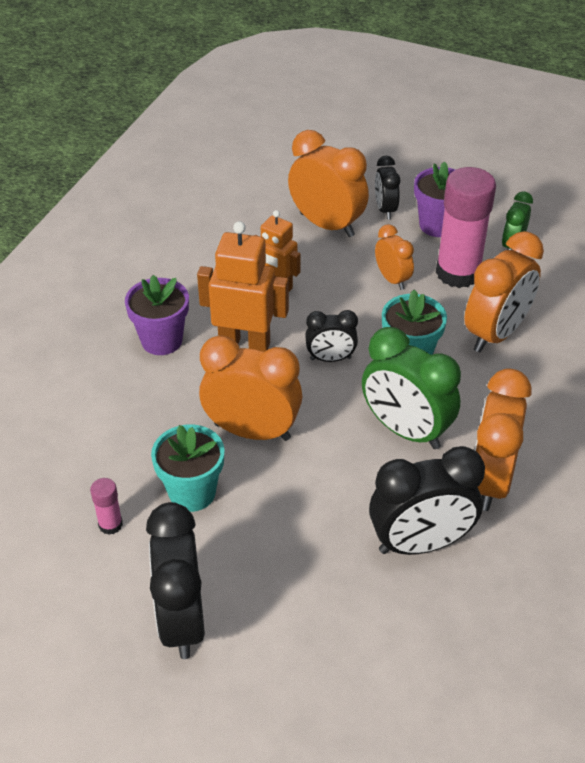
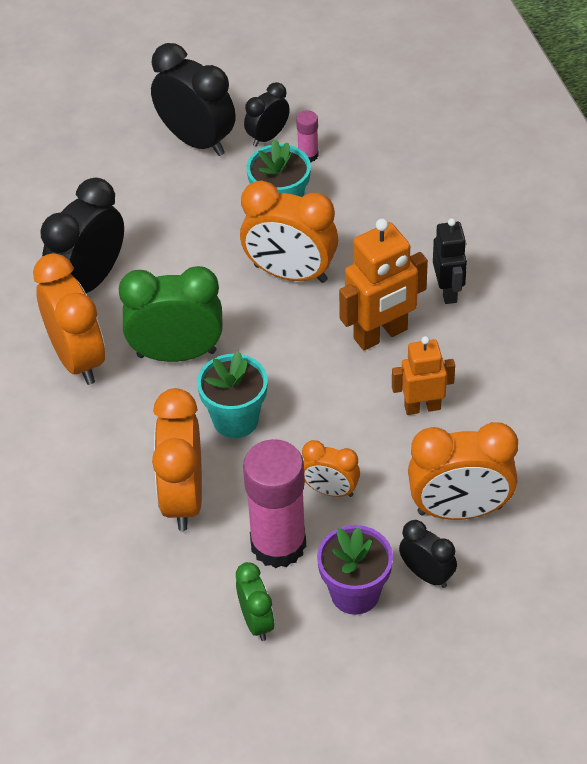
camera: 140 degrees right, 5 degrees up
purple flower pot [125,275,189,355] -> black robot [433,218,467,304]
orange clock [199,335,302,441] -> orange clock turned 45 degrees clockwise [240,181,338,283]
black clock [305,310,358,362] -> black clock moved to [244,82,290,147]

